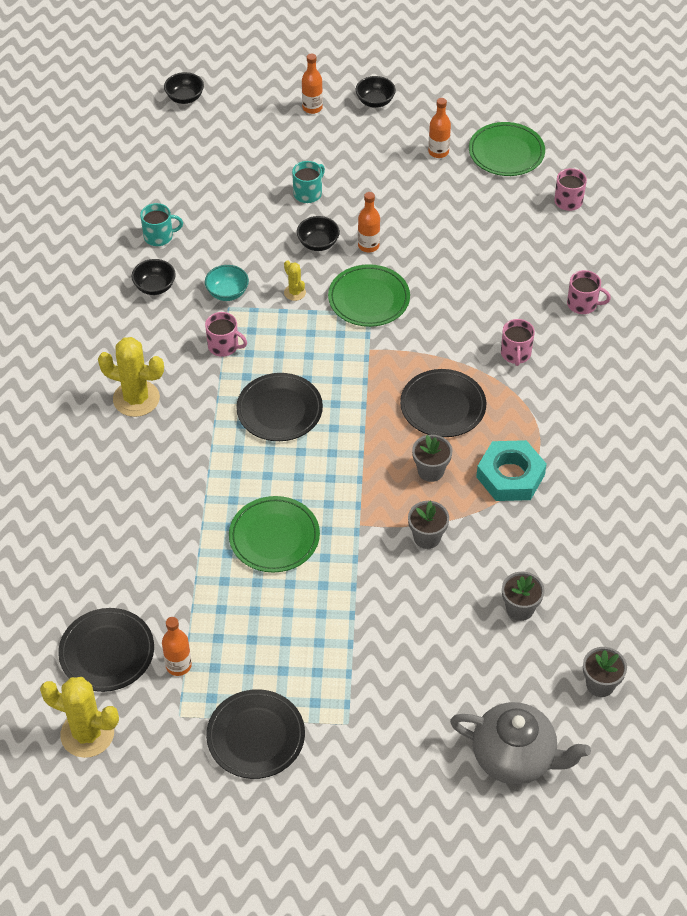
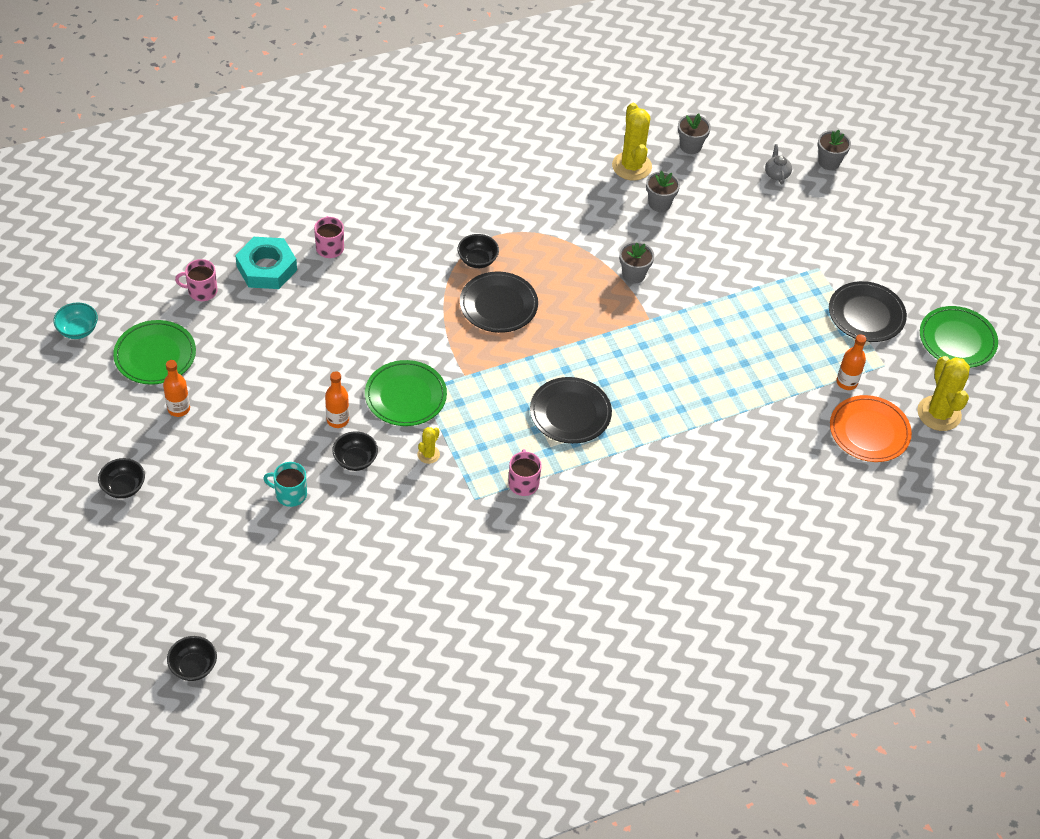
camera: 120 degrees left, 0 degrees up
black plate [58,608,154,692] -> orange plate [830,395,912,462]
yellow cactus [98,337,164,417] -> yellow cactus moved to [612,103,652,180]
black bowl [132,259,176,295] -> black bowl moved to [458,234,499,268]
turquoise mug [140,203,183,246] -> none
turquoise bowl [205,265,249,301] -> turquoise bowl moved to [54,303,98,339]
green plate [229,496,320,572] -> green plate moved to [920,306,998,368]
orange bottle [302,54,323,114] -> none
grey flower pot [412,435,452,482] -> grey flower pot moved to [818,130,851,170]
grey teapot [450,702,591,784] -> grey teapot [765,144,792,184], size x0.43
turquoise nut [476,440,547,501] -> turquoise nut moved to [235,237,297,289]
pink mug [501,319,535,366] -> none

